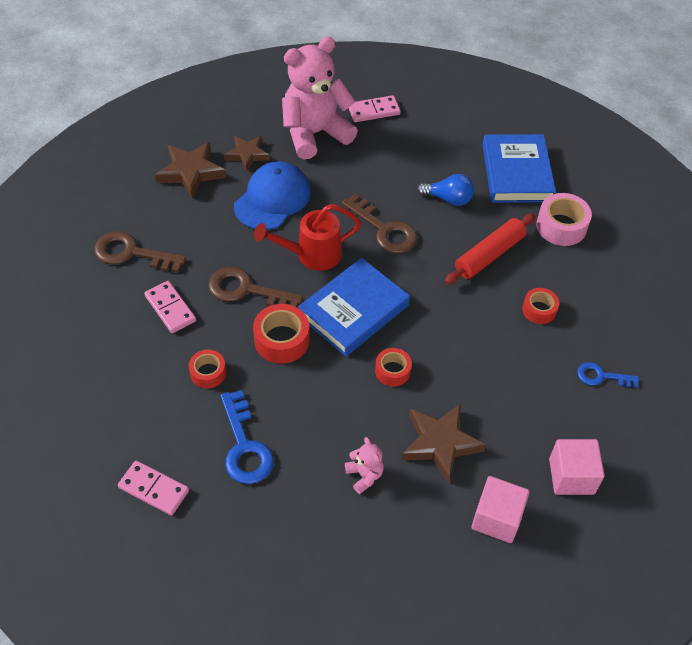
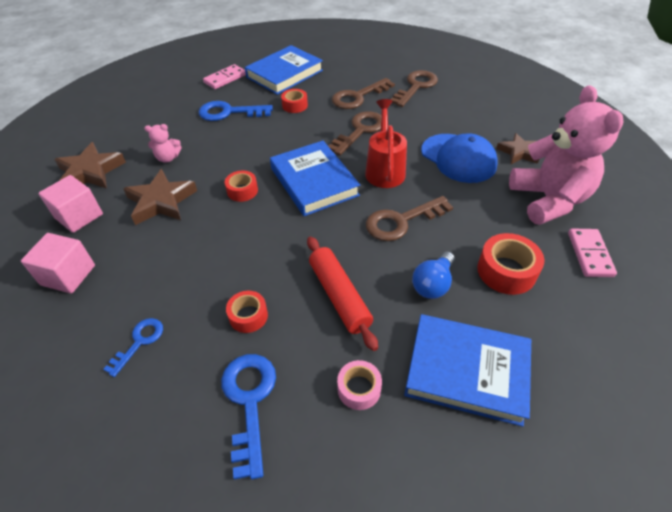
camera: 110 degrees right, 5 degrees down
pink domino [144,281,196,333] -> brown key [332,78,395,109]
brown star [155,142,226,199] -> brown star moved to [54,142,126,189]
red tape [253,304,310,364] -> red tape moved to [477,233,544,295]
pink tape [536,193,592,246] -> pink tape [337,360,382,410], size x0.63
none -> blue key [221,354,276,480]
none -> blue book [245,45,323,95]

